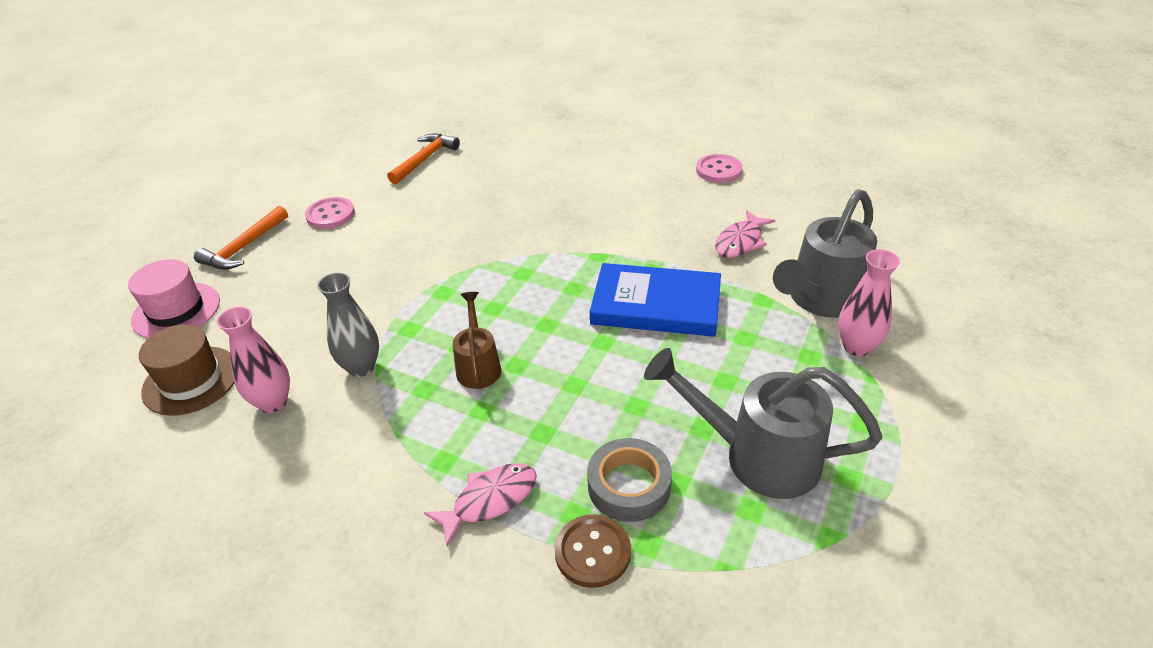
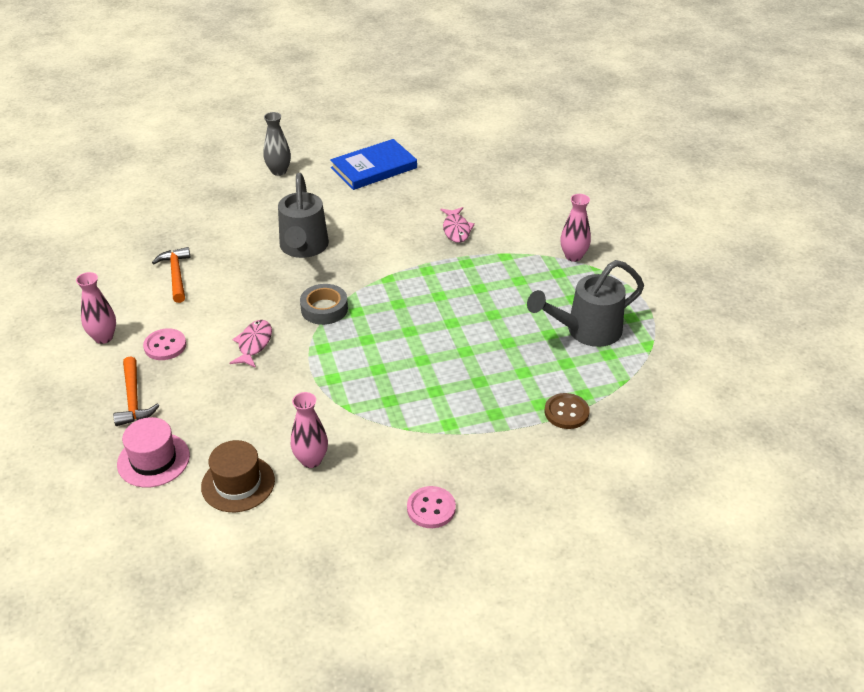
camera: 45 degrees left, 0 degrees up
grey vase [317,273,379,377] -> grey vase moved to [263,112,291,176]
pink fish [424,463,537,547] -> pink fish moved to [230,320,272,368]
brown watering can [453,292,501,389] -> none
grey tape [587,438,672,522] -> grey tape moved to [300,284,348,325]
blue book [590,263,721,337] -> blue book moved to [330,139,417,190]
pink button [696,154,743,183] -> pink button moved to [407,486,456,528]
grey watering can [773,189,877,318] -> grey watering can moved to [278,173,329,258]
none -> pink vase [76,272,116,344]

